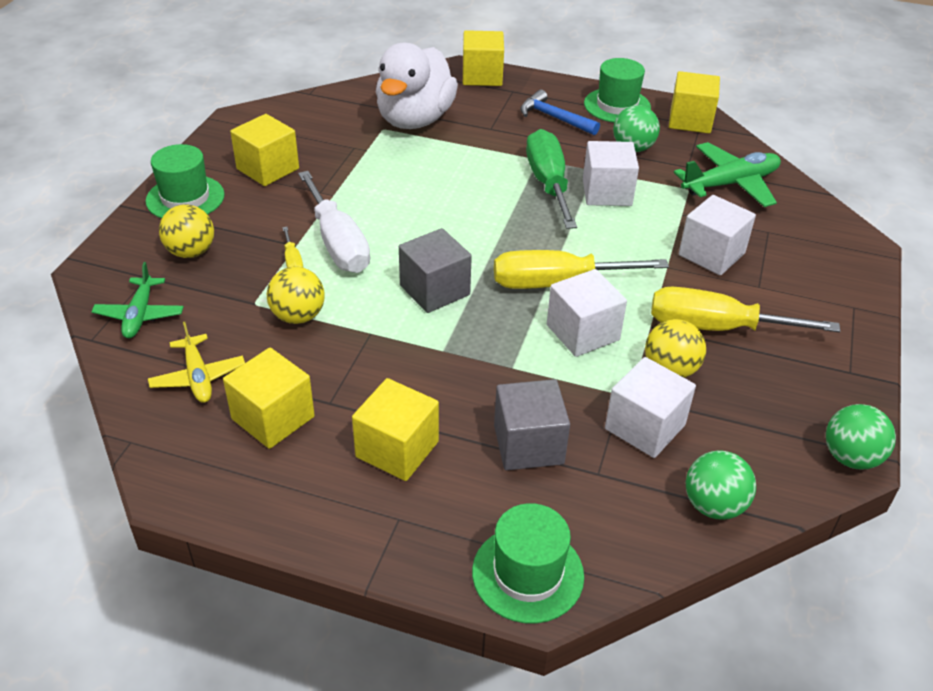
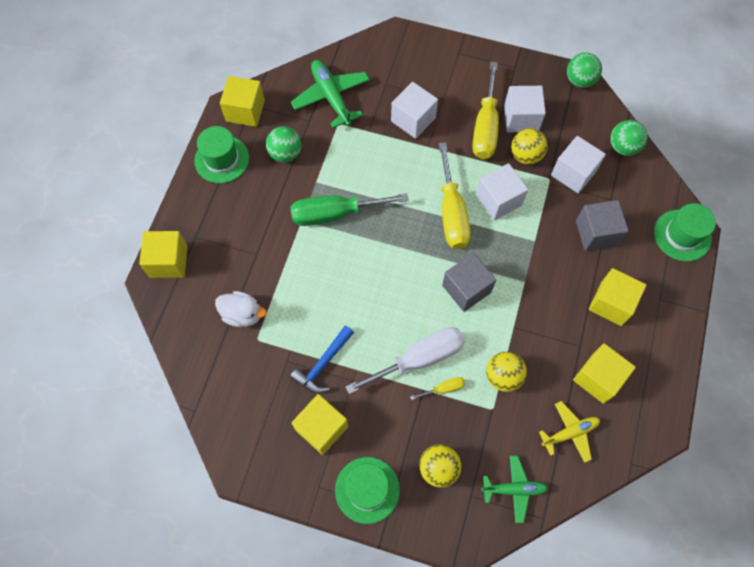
camera: 90 degrees left, 25 degrees up
white duck [376,43,458,129] -> white duck [215,291,267,327], size x0.53
blue hammer [520,90,600,136] -> blue hammer moved to [290,325,354,393]
white cube [583,141,639,206] -> white cube moved to [504,86,546,132]

